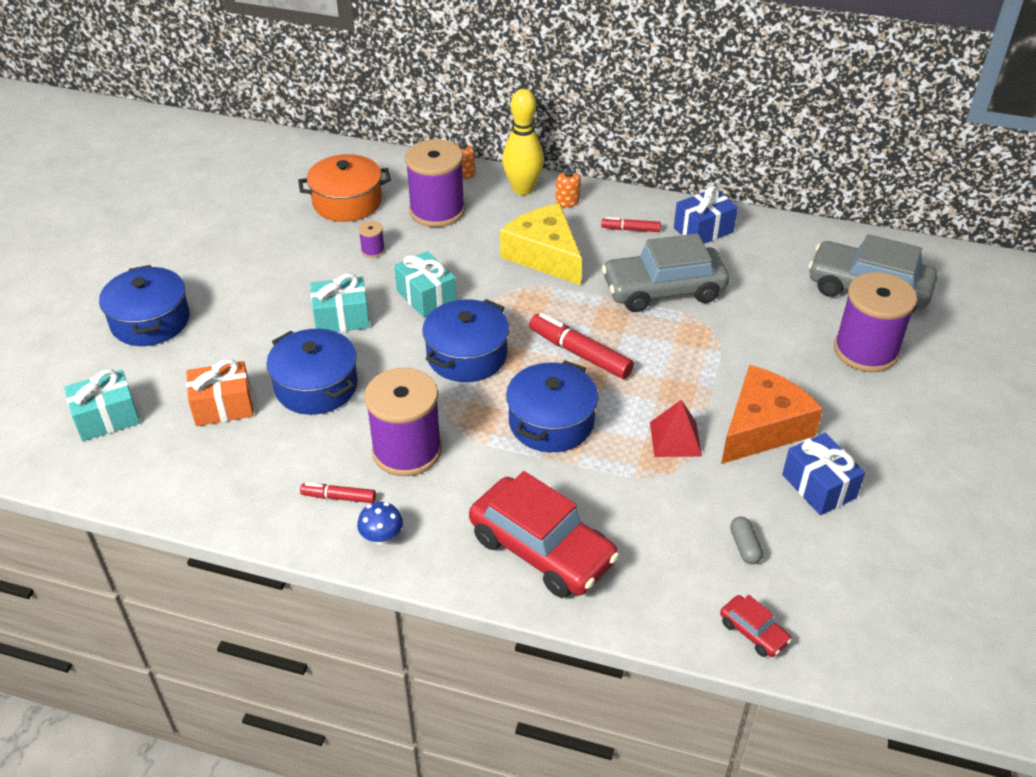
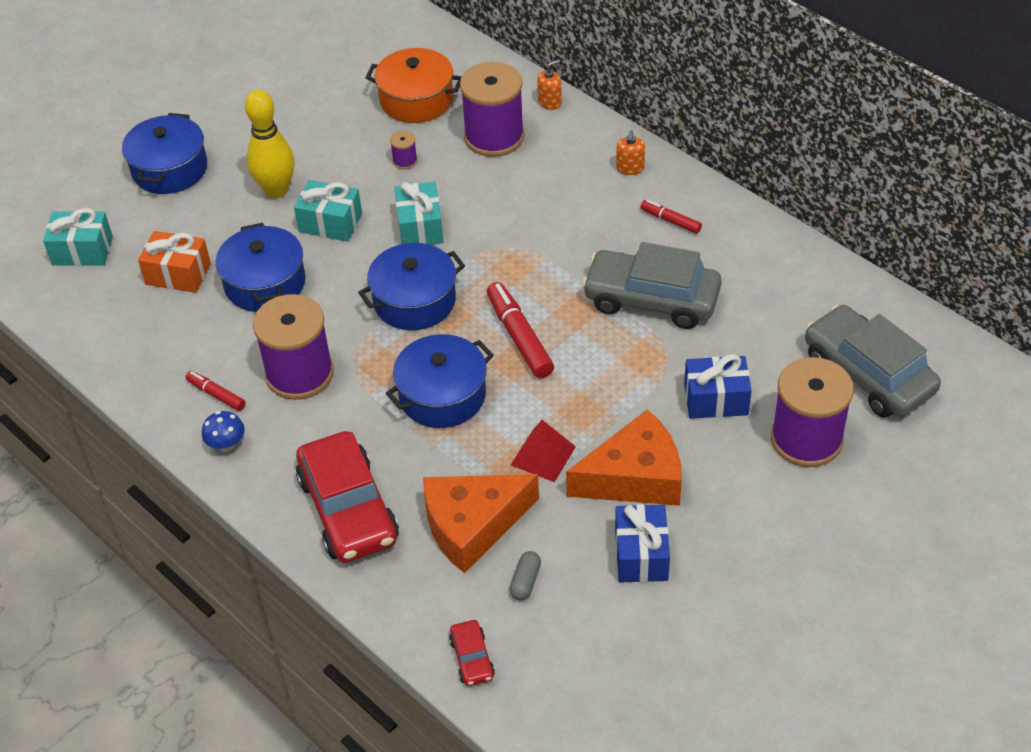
camera: 30 degrees right, 5 degrees up
yellow cheese [500,204,582,285] -> none
yellow bowling pin [502,89,544,195] -> yellow bowling pin moved to [245,90,295,198]
blue gift [674,186,738,244] -> blue gift moved to [684,354,752,419]
none -> orange cheese [423,474,539,573]

